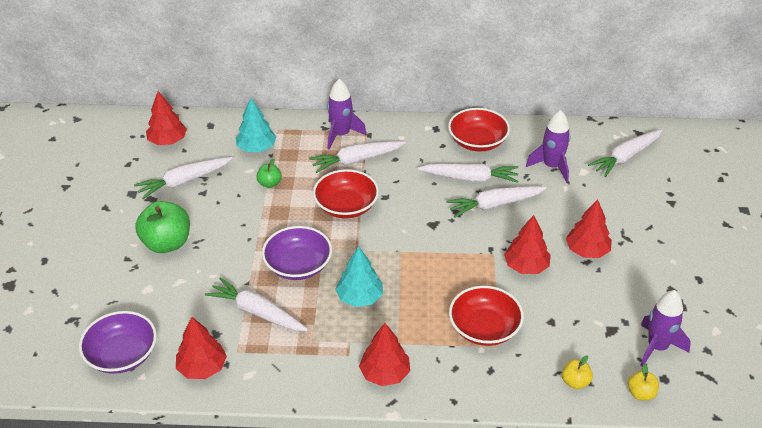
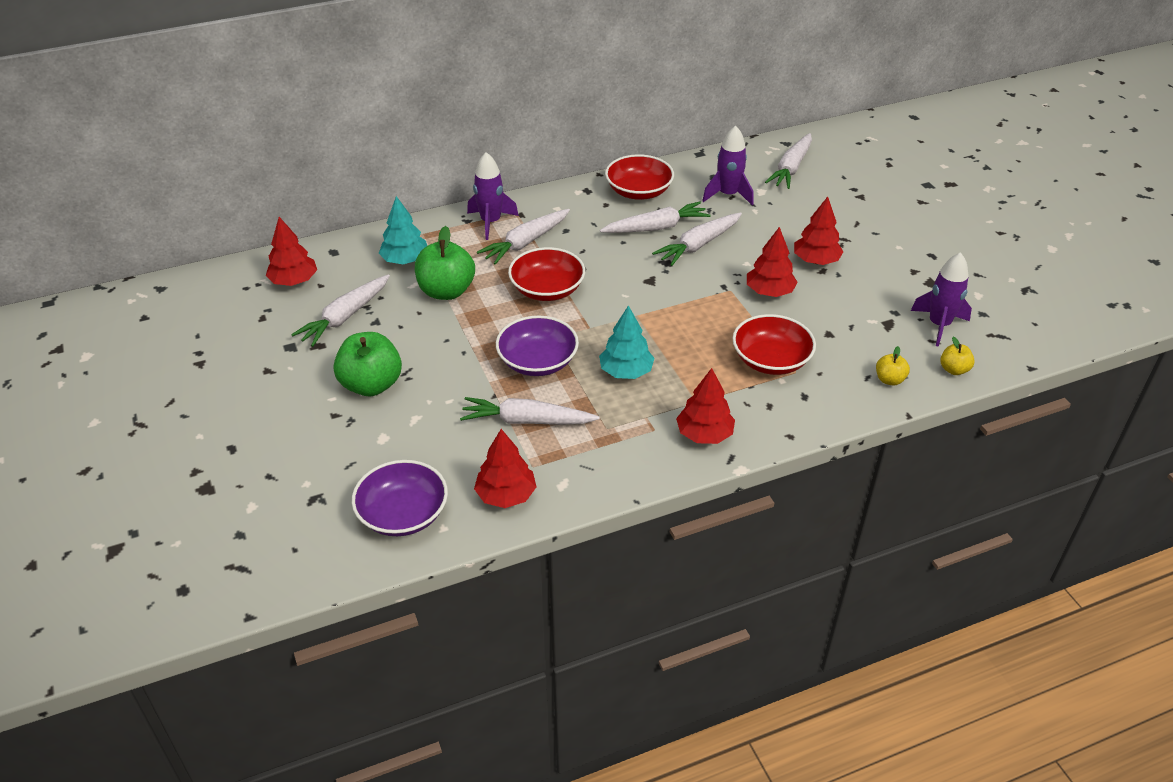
camera: 25 degrees left, 0 degrees up
green apple [256,159,282,188] -> green apple [415,226,475,300], size x2.01

